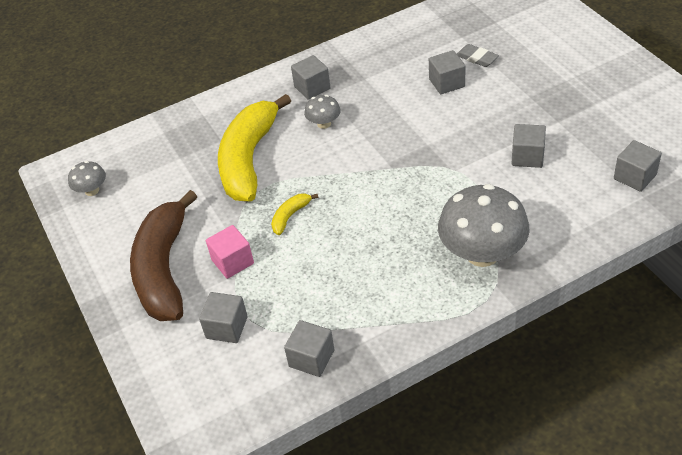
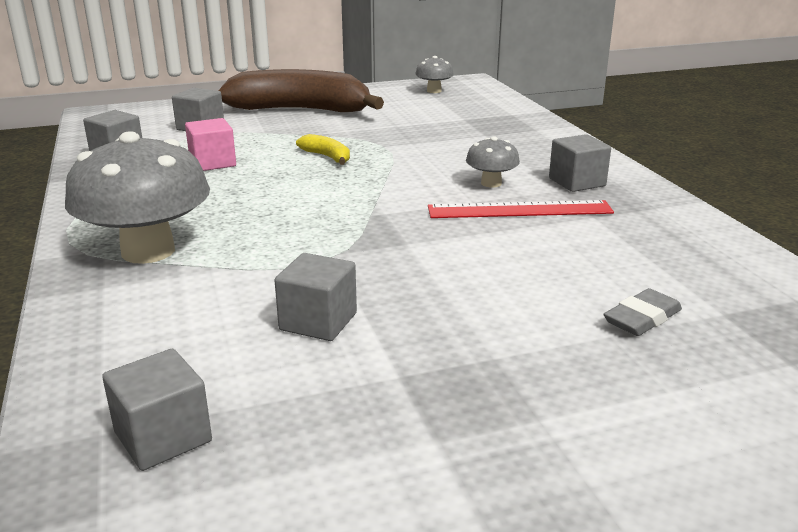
camera: 95 degrees right, 20 degrees down
pink cube [206,225,254,279] -> pink cube moved to [185,118,236,171]
yellow banana [218,94,291,201] -> none
grey cube [429,50,465,94] -> none
none -> red ruler [428,200,614,218]

